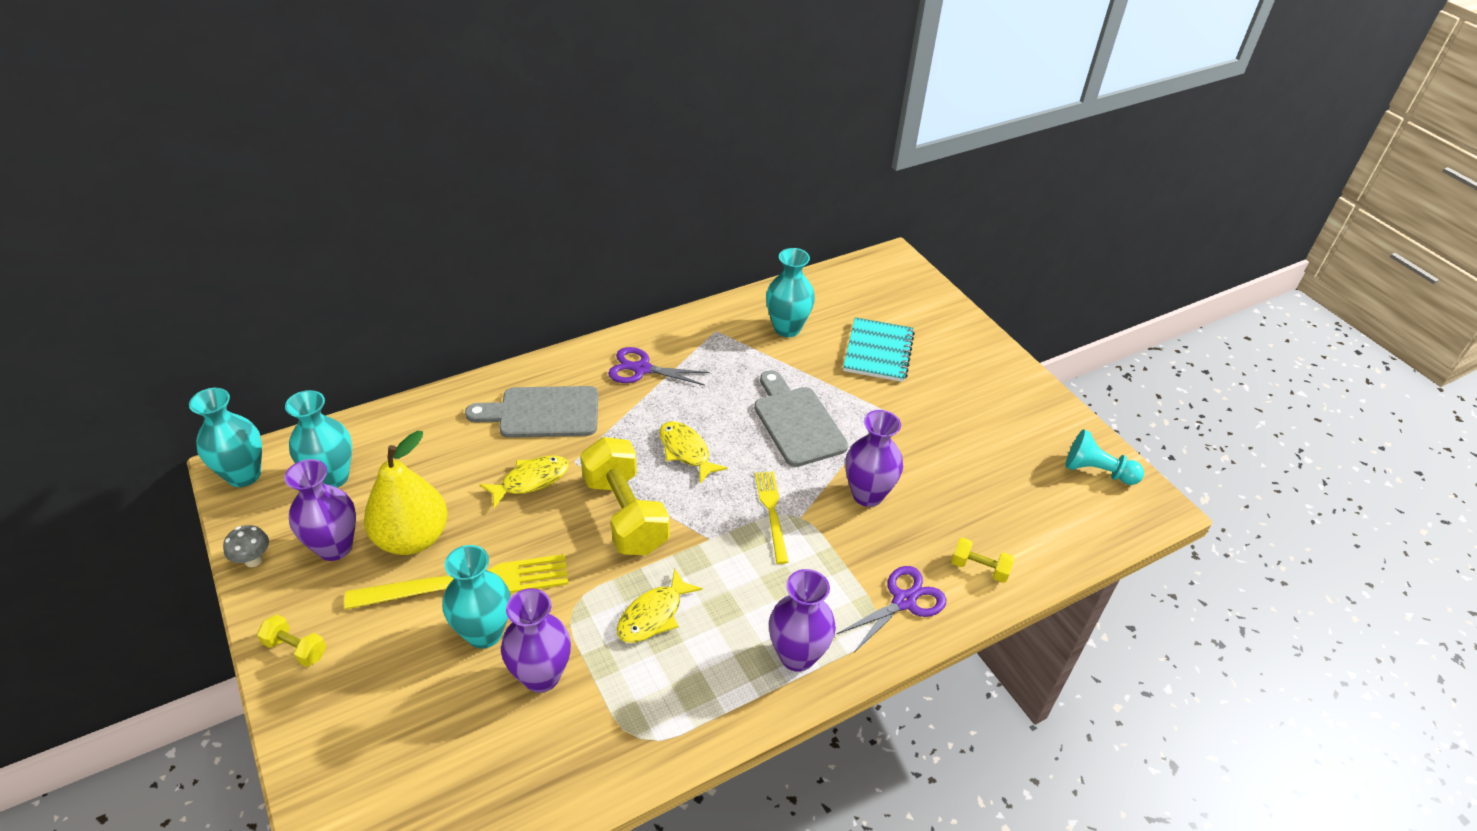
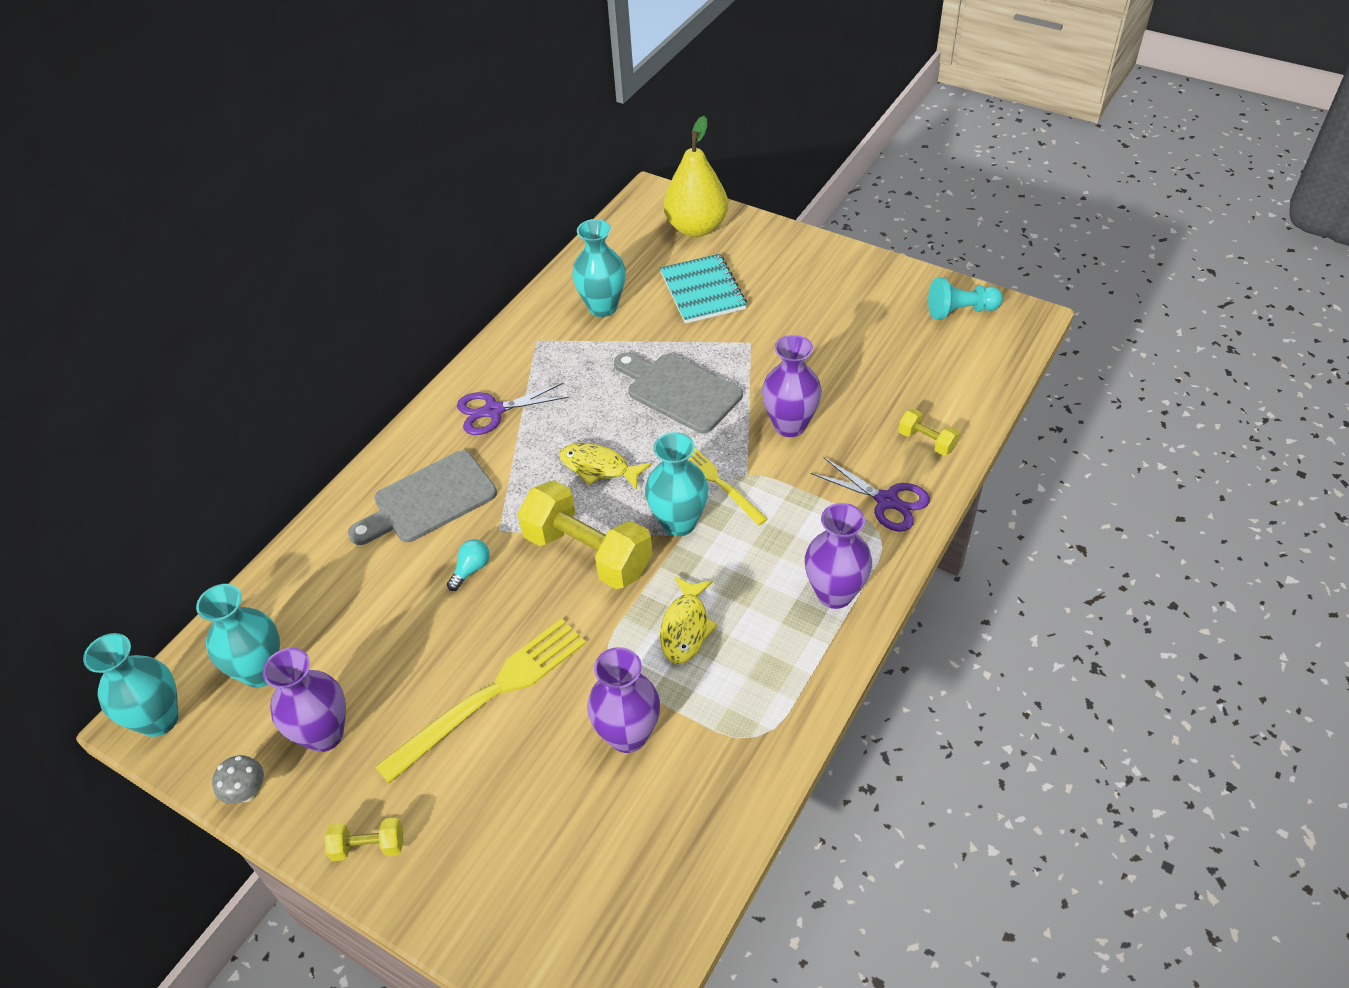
camera: 25 degrees left, 5 degrees up
yellow pear [364,431,448,555] -> yellow pear moved to [663,116,728,237]
turquoise vase [442,545,511,648] -> turquoise vase moved to [645,432,709,536]
yellow fish [479,455,569,508] -> turquoise light bulb [447,539,490,591]
purple scissors [837,566,946,652] -> purple scissors turned 105 degrees clockwise [811,457,930,532]
yellow dumbbell [951,538,1014,583] -> yellow dumbbell turned 45 degrees clockwise [898,409,959,455]

